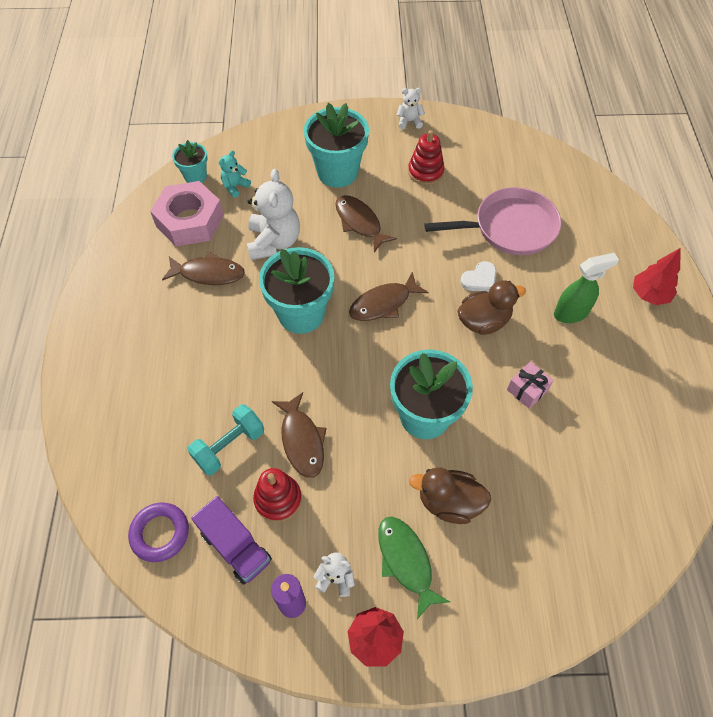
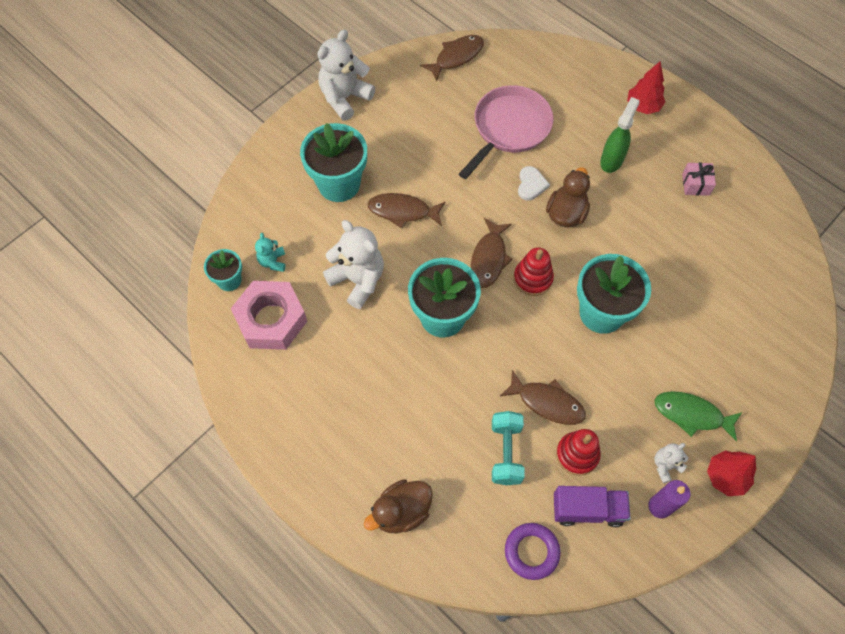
camera: 45 degrees left, 5 degrees up
brown fish [162,252,245,285] -> brown fish moved to [420,35,484,82]
white teddy bear [397,88,425,129] -> white teddy bear [317,30,375,121], size x1.98
red stacking toy [408,130,445,185] -> red stacking toy moved to [514,248,554,296]
brown duck [409,467,492,524] -> brown duck moved to [364,479,433,533]
pink gift [507,361,554,409] -> pink gift moved to [682,163,716,196]

